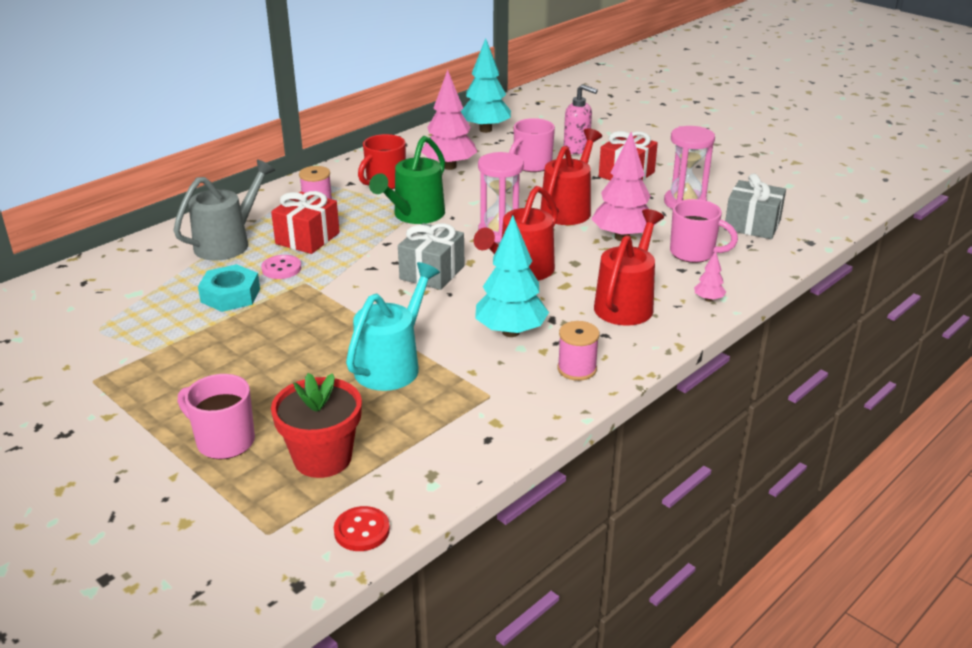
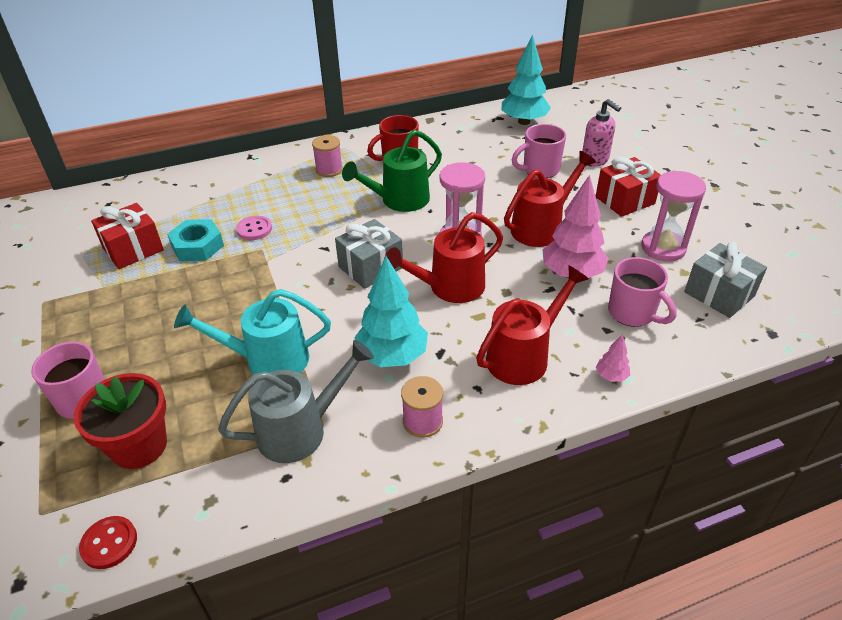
camera: 25 degrees right, 10 degrees up
grey watering can [173,159,275,261] -> grey watering can moved to [218,340,374,463]
red gift [271,191,340,254] -> red gift moved to [91,203,164,269]
turquoise watering can [346,262,440,391] -> turquoise watering can turned 150 degrees counterclockwise [174,289,331,374]
pink tree [421,70,478,170] -> none

